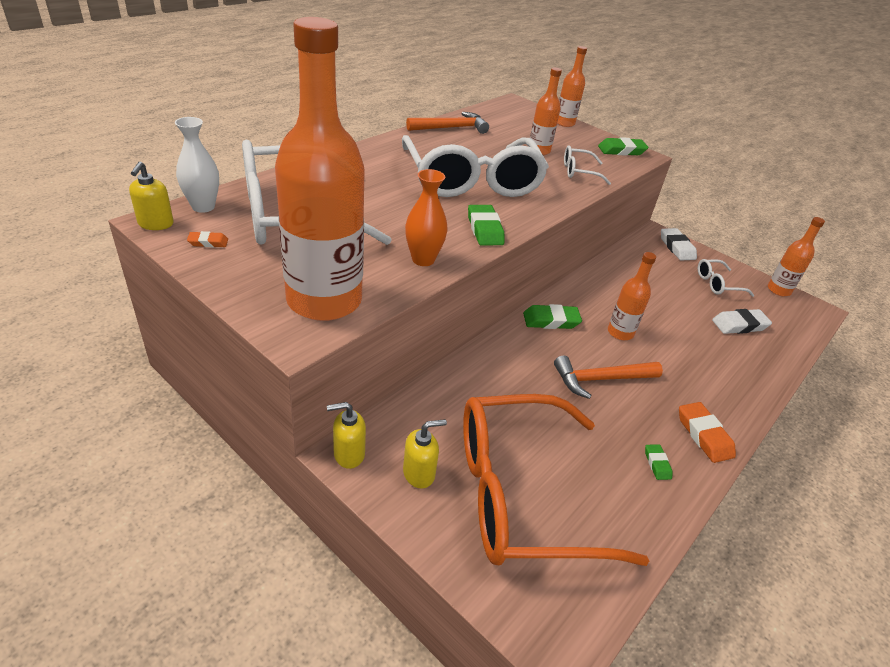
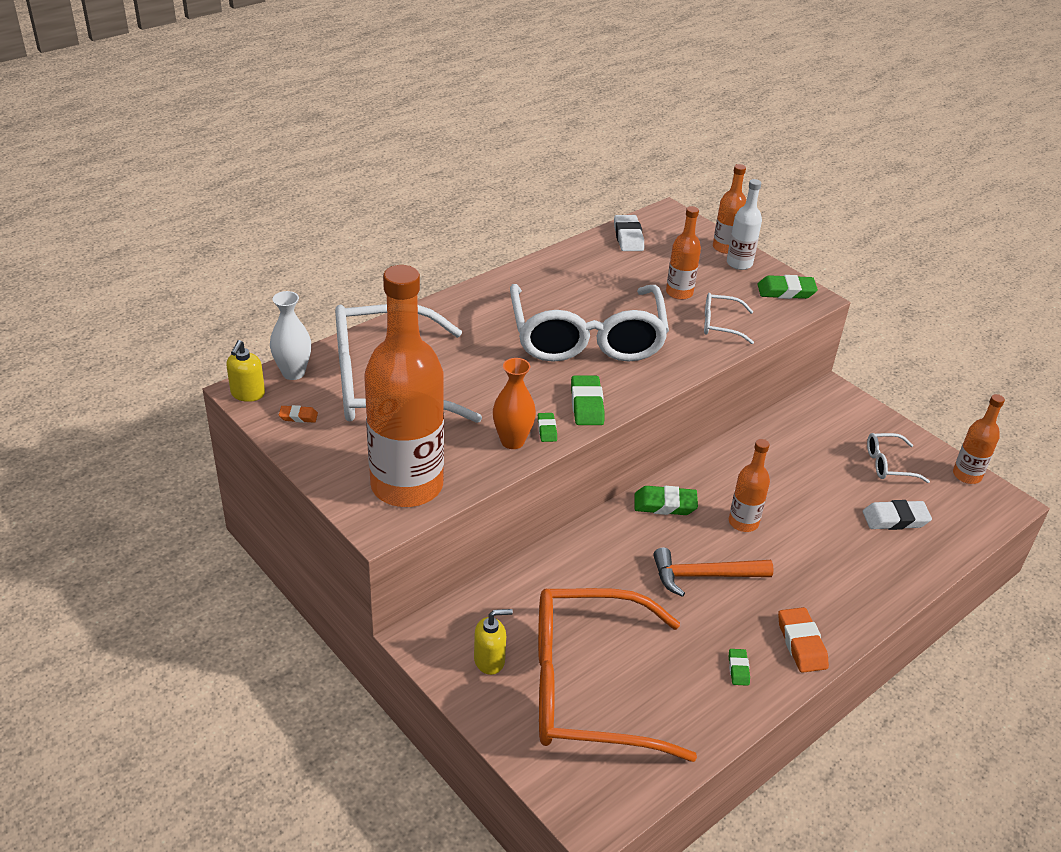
camera: 10 degrees right, 0 degrees up
yellow soap dispenser [327,402,366,469] -> none
orange hammer [406,112,489,134] -> none
white eraser [661,228,697,261] -> white eraser moved to [614,215,644,251]
none -> green eraser [538,413,557,442]
none -> white bottle [727,179,762,270]

